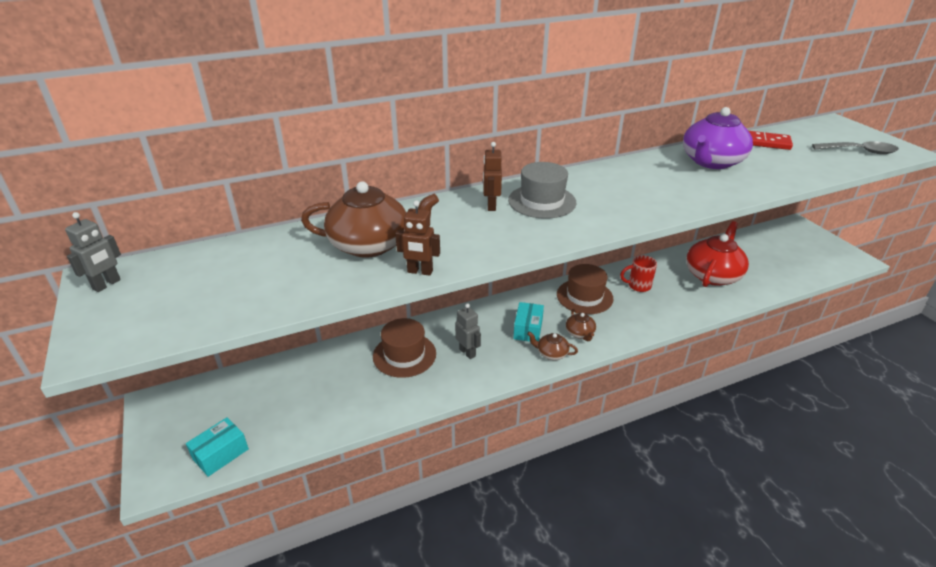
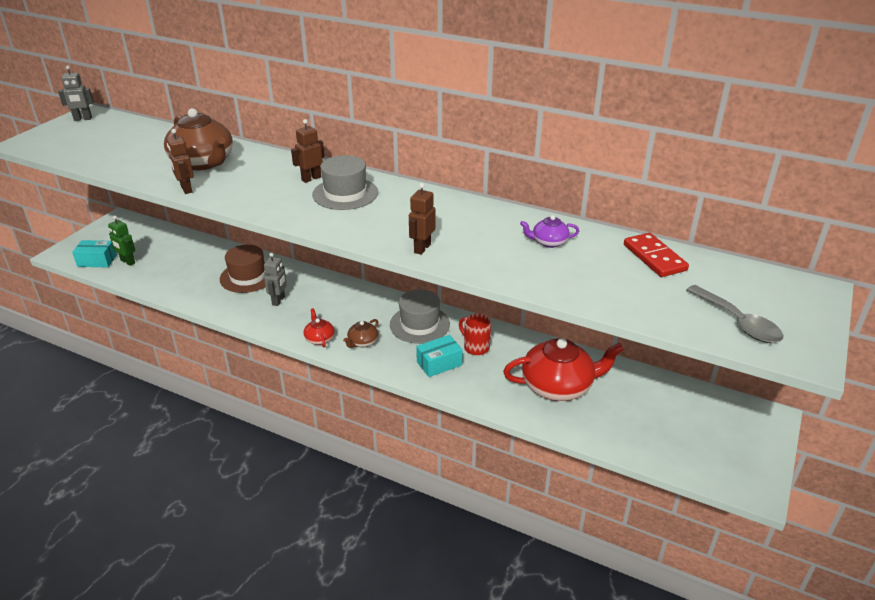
camera: 50 degrees right, 0 degrees up
turquoise box [513,302,544,342] -> turquoise box moved to [416,335,463,377]
brown teapot [527,332,578,360] -> red teapot [304,308,335,347]
brown hat [557,264,614,314] -> grey hat [390,289,450,344]
purple teapot [683,107,753,169] -> purple teapot [520,215,579,248], size x0.46
none -> green robot [108,216,135,266]
none -> brown robot [409,183,436,255]

